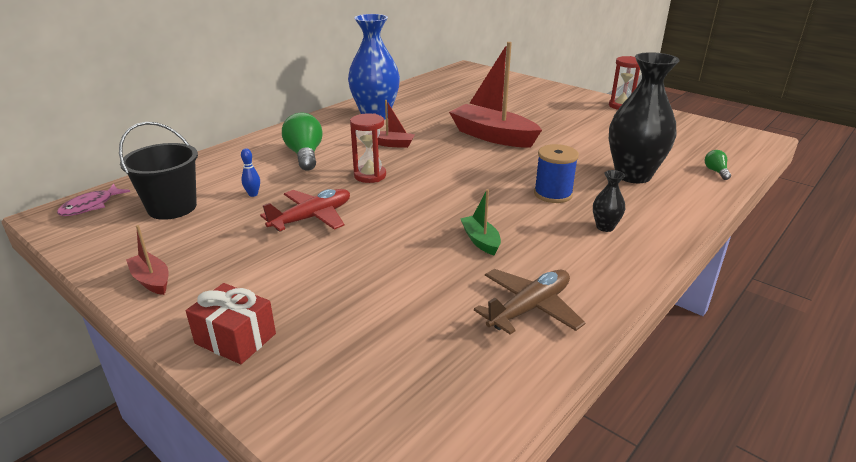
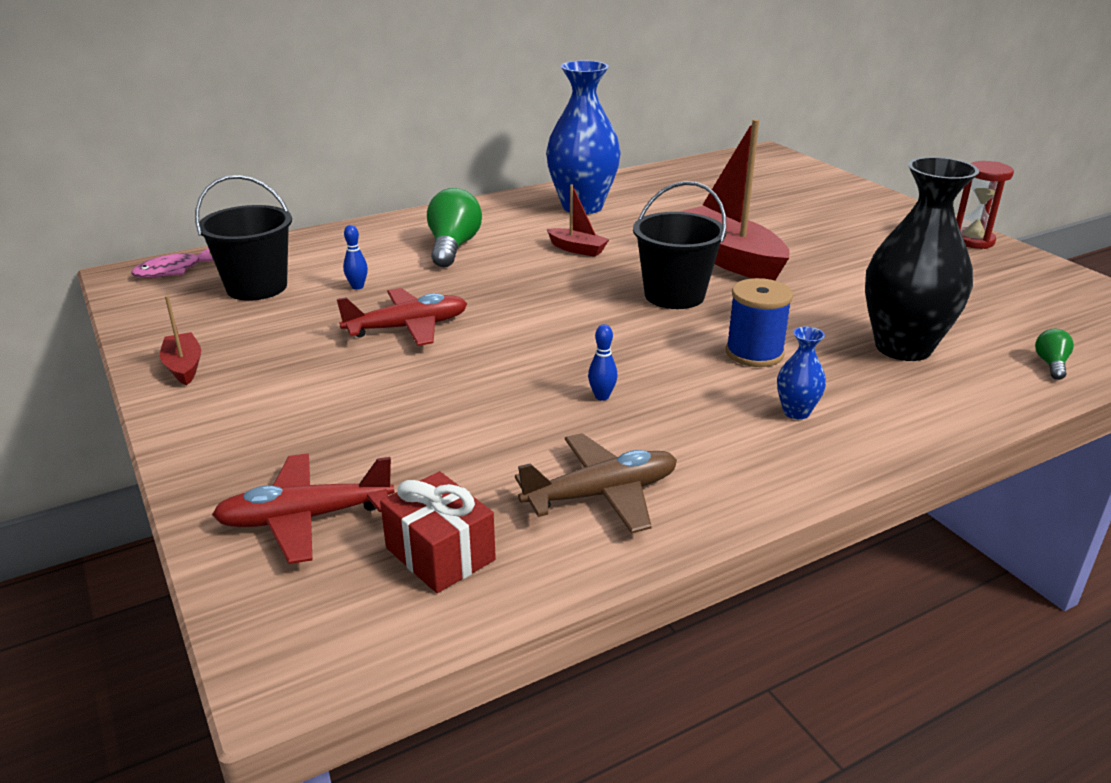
camera: 20 degrees right, 0 degrees up
red gift [186,283,276,364] -> red gift moved to [380,471,496,593]
red hourglass [350,113,386,183] -> none
green boat [460,189,501,256] -> blue bowling pin [588,324,618,401]
black vase [593,170,625,232] -> blue vase [777,326,826,420]
none -> red plane [212,453,395,564]
none -> black bucket [633,181,727,309]

